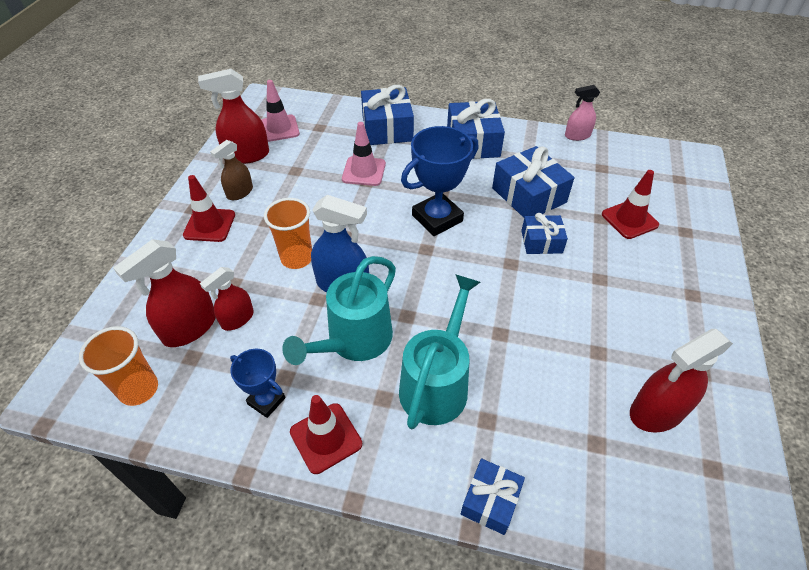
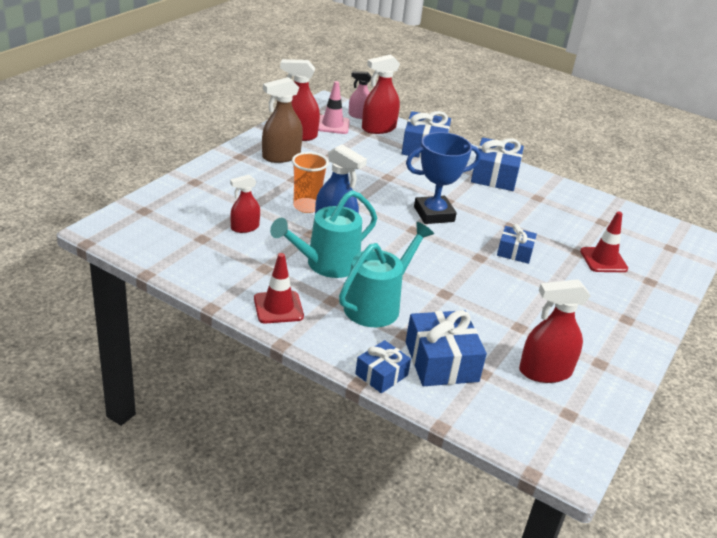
camera: 15 degrees right, 15 degrees down
orange cup [79,326,158,406] -> none
red spray bottle [113,239,216,347] -> red spray bottle moved to [362,54,400,134]
red traffic cone [183,175,235,242] -> none
brown spray bottle [210,140,253,200] -> brown spray bottle [262,77,303,163], size x1.60
blue trophy [230,349,285,418] -> none
pink traffic cone [342,122,386,186] -> none
blue gift [492,146,574,218] -> blue gift moved to [406,310,487,386]
pink spray bottle [565,85,600,141] -> pink spray bottle moved to [349,71,372,119]

